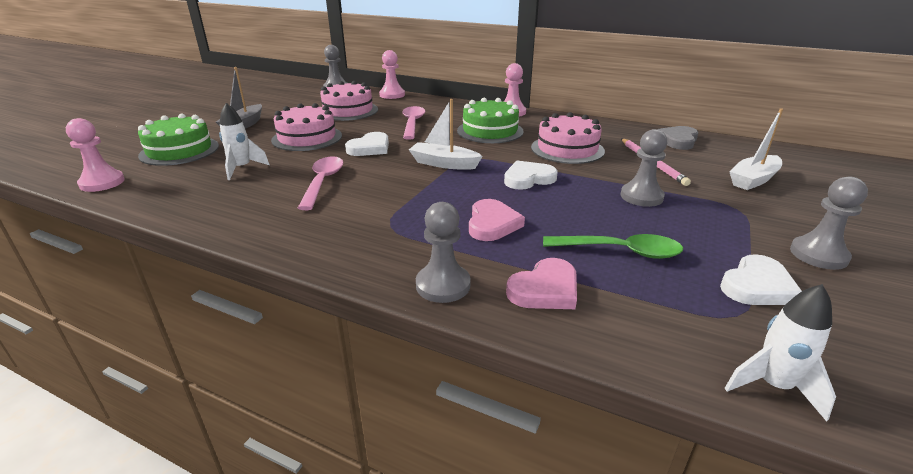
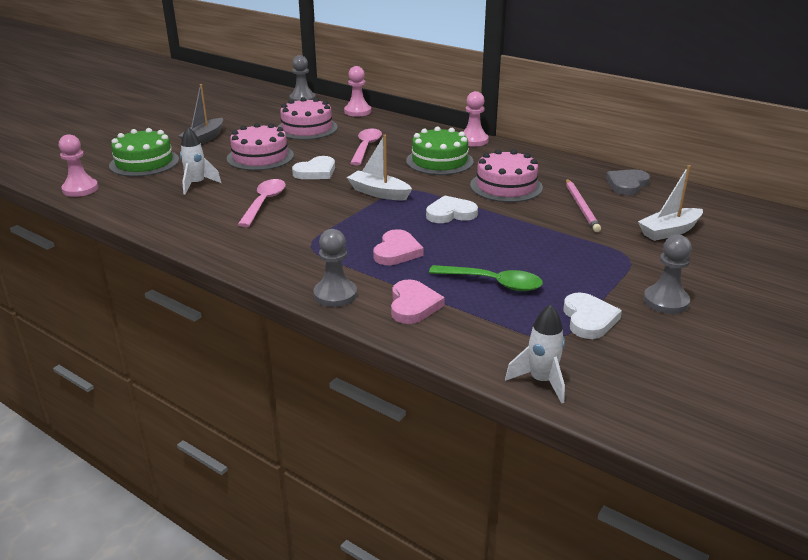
camera: 10 degrees right, 0 degrees up
pink heart [506,258,577,309] -> pink heart turned 60 degrees counterclockwise [391,279,445,324]
grey pawn [621,129,667,207] -> none
white heart [720,254,802,305] -> white heart turned 60 degrees counterclockwise [563,292,622,339]

